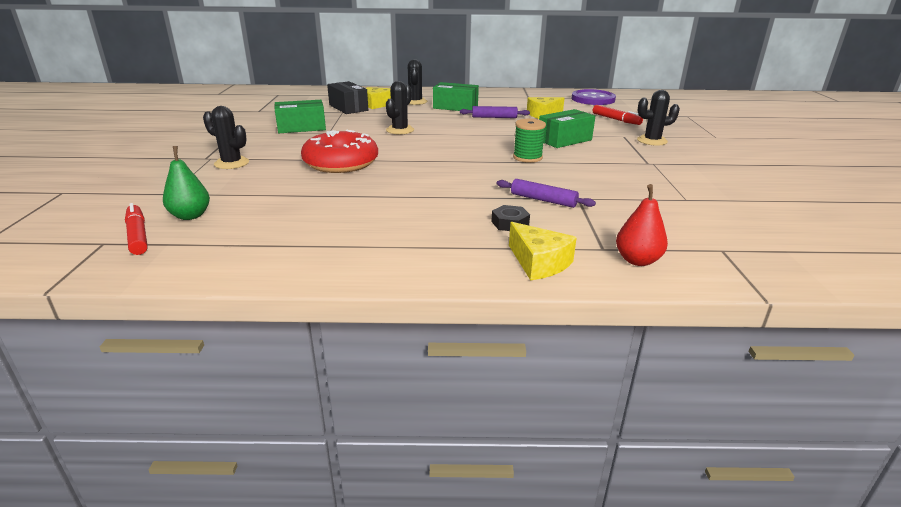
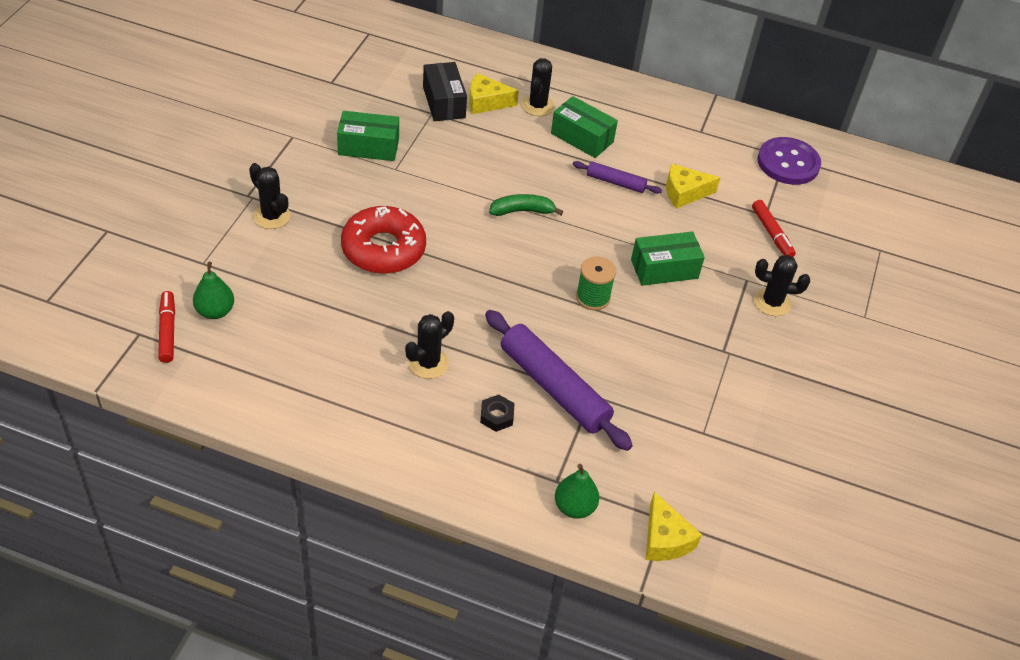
camera: 15 degrees right, 20 degrees up
black cactus [386,81,414,134] -> black cactus moved to [405,311,454,379]
purple rolling pin [497,179,596,208] -> purple rolling pin [485,310,633,451], size x1.94
yellow cheese [509,222,577,280] -> yellow cheese moved to [646,491,702,561]
red pear [616,184,668,266] -> green pear [555,464,599,519]
none -> green banana [489,194,563,216]

